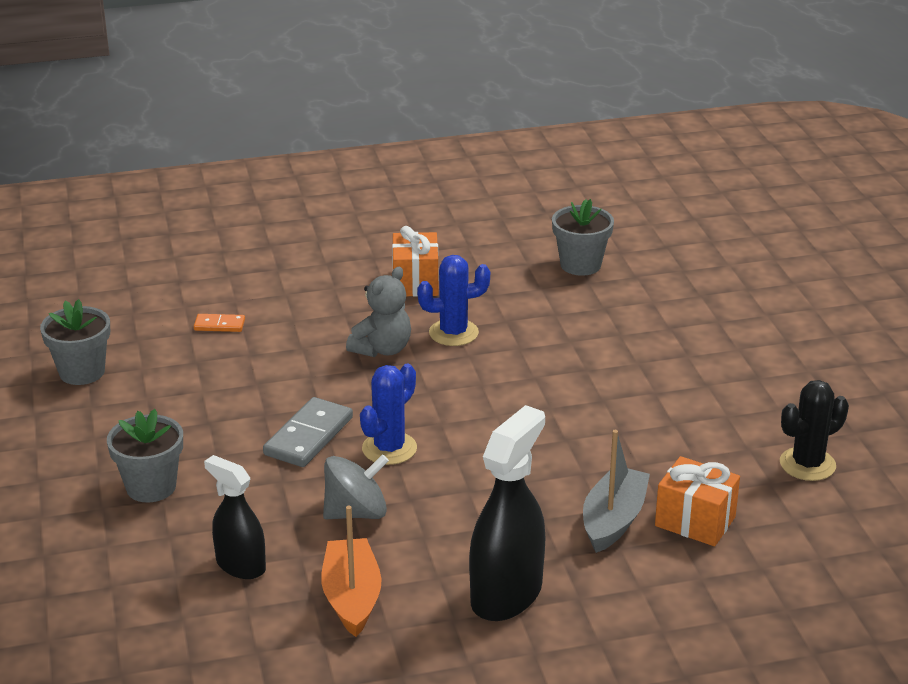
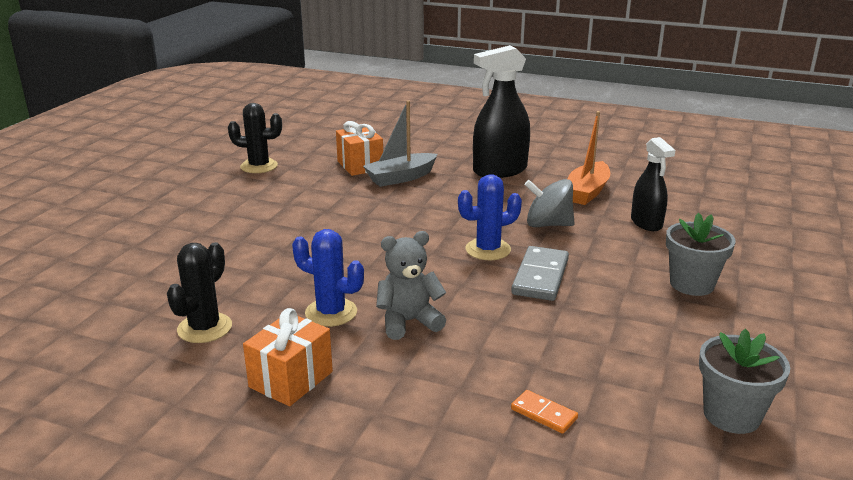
camera: 145 degrees left, 5 degrees down
grey domino [263,397,353,467] -> grey domino turned 45 degrees counterclockwise [511,246,569,301]
grey flower pot [552,199,614,276] -> none
none -> black cactus [167,242,232,343]

